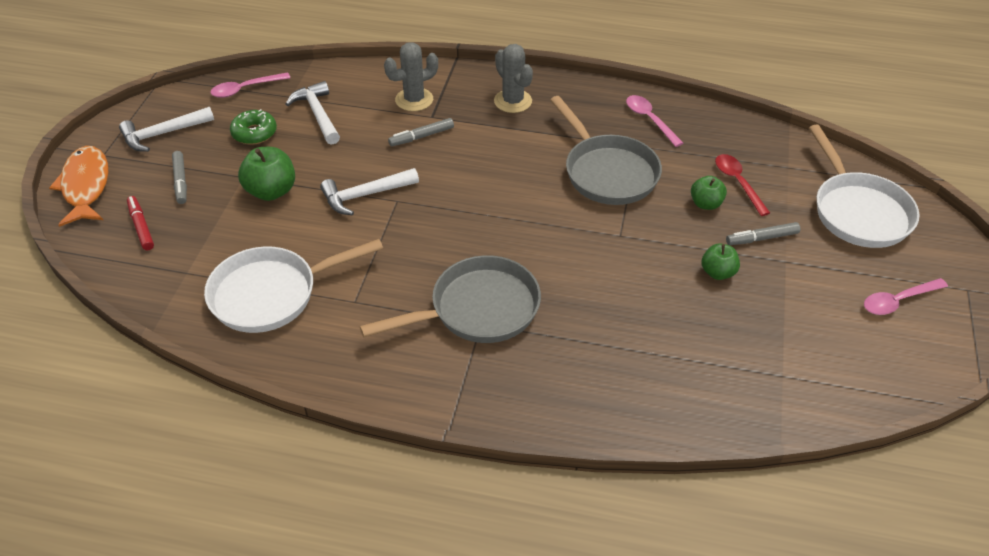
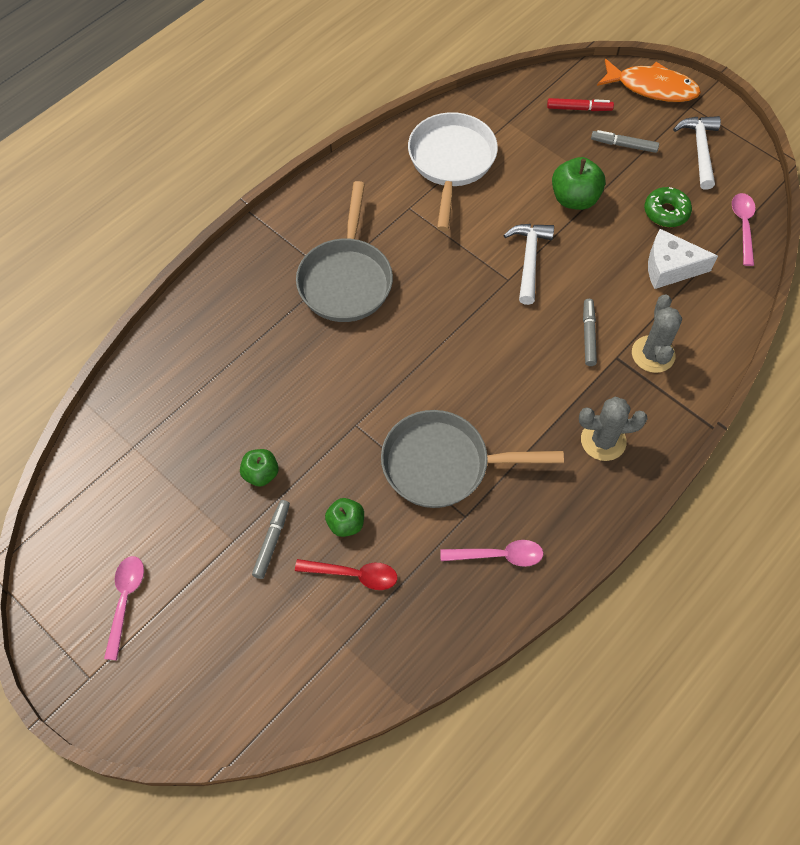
camera: 120 degrees right, 15 degrees up
white hammer [286,81,340,145] -> white cheese [648,229,718,289]
white pan [809,124,920,248] -> none

